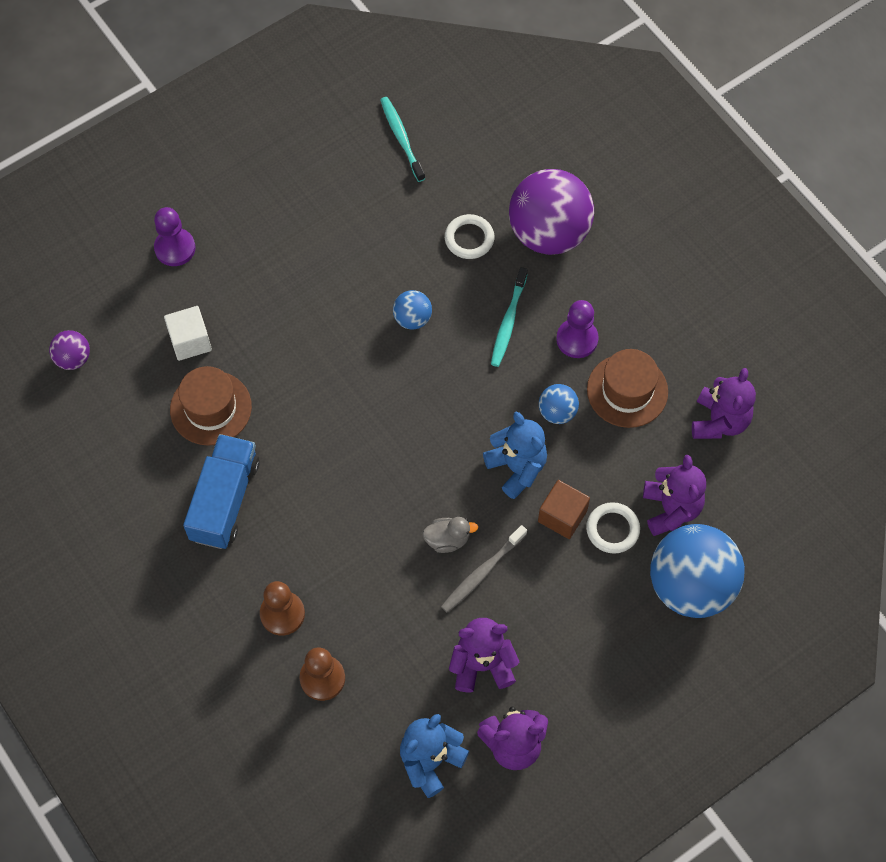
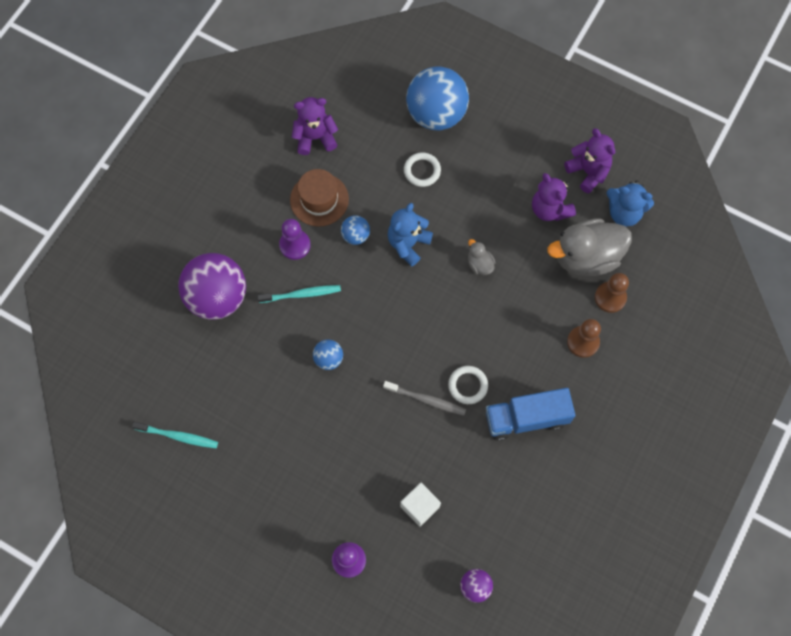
camera: 115 degrees left, 5 degrees up
brown hat [170,366,252,446] -> none
turquoise toothbrush [380,97,425,182] -> turquoise toothbrush turned 120 degrees counterclockwise [132,422,218,448]
grey toothbrush [441,525,527,613] -> grey toothbrush moved to [383,381,466,416]
white ring [445,214,494,259] -> white ring moved to [448,366,488,404]
brown cube [538,480,590,539] -> none
purple teddy bear [643,455,706,536] -> none
none -> grey duck [547,218,632,276]

